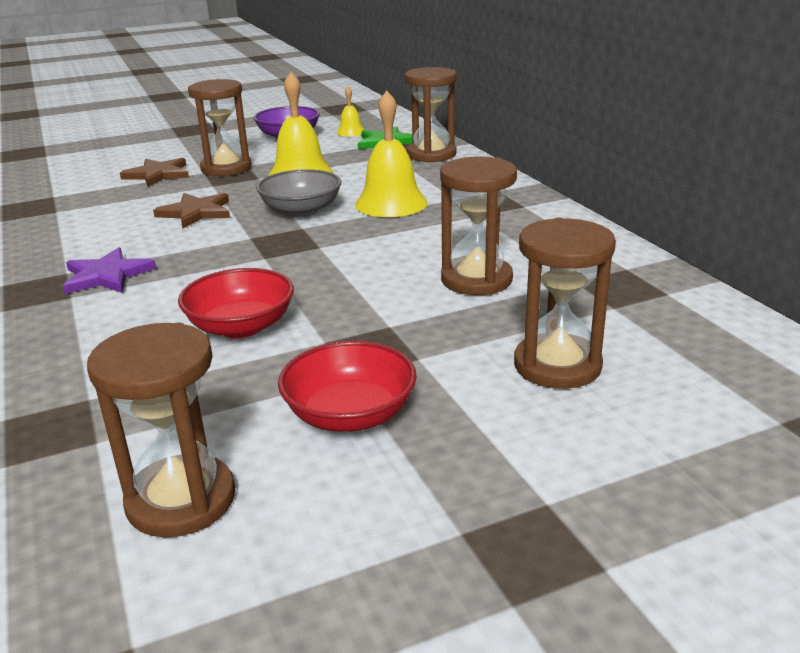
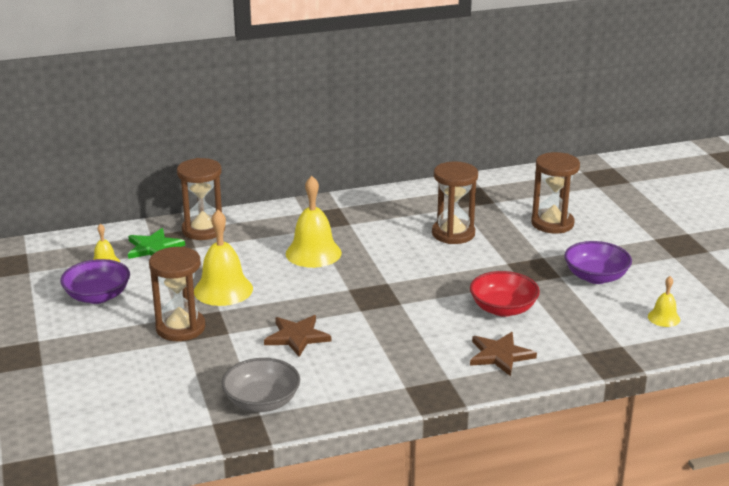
camera: 85 degrees left, 0 degrees up
purple star [63,248,157,294] -> none
brown hourglass [87,322,235,537] -> yellow bell [648,276,680,327]
brown star [120,158,189,187] -> brown star moved to [470,332,537,376]
grey bowl [256,169,341,217] -> grey bowl moved to [221,358,300,412]
red bowl [278,341,417,432] -> purple bowl [564,241,632,284]

